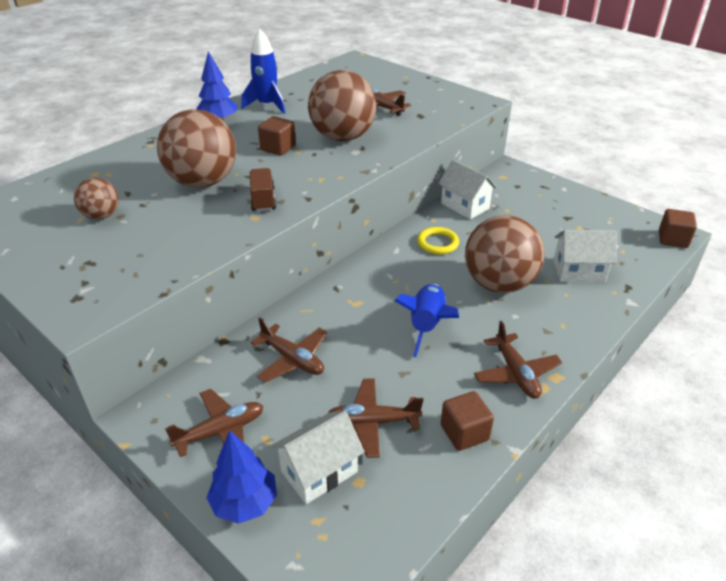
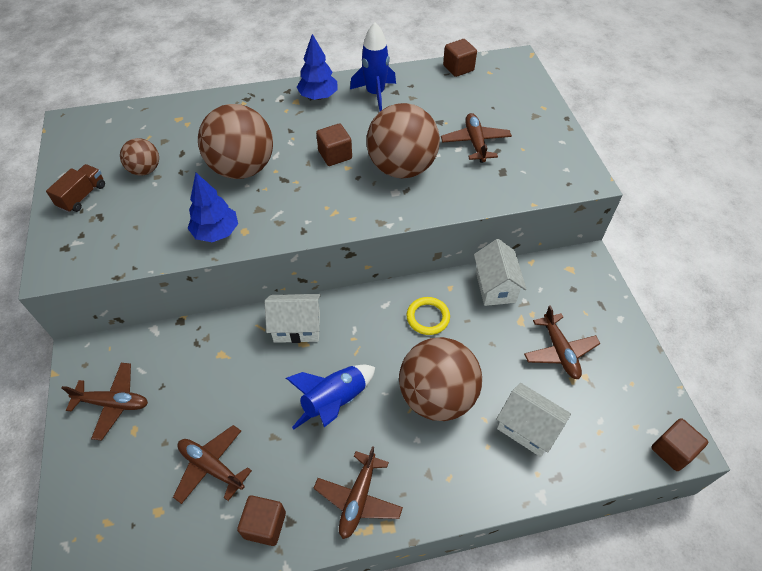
camera: 35 degrees right, 15 degrees up
blue tree [207,430,277,524] -> blue tree moved to [187,173,238,242]
brown truck [250,168,276,212] -> brown truck moved to [46,164,105,213]
brown plane [251,317,327,382] -> brown plane moved to [524,305,600,379]
white house [271,411,365,504] -> white house moved to [265,294,321,343]
none -> brown cube [443,39,477,77]

